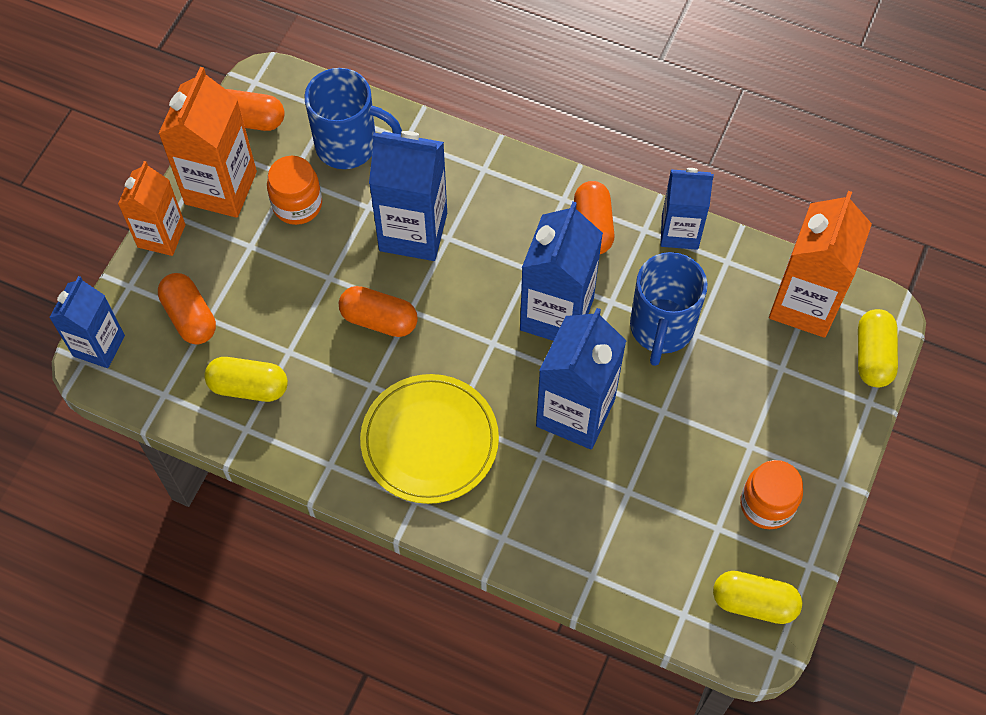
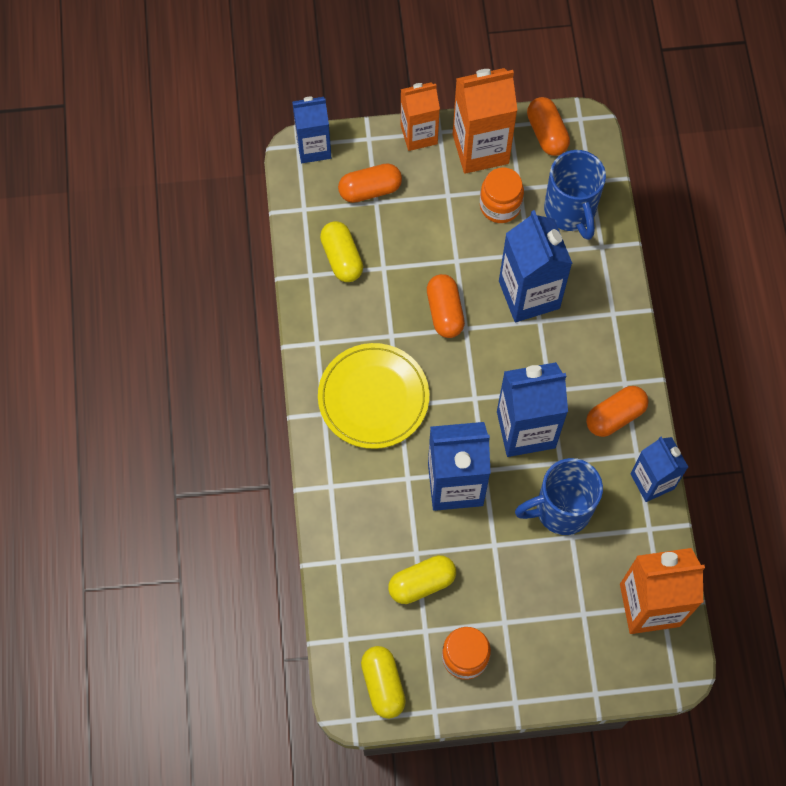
camera: 60 degrees right, 5 degrees up
orange capsule [158,273,216,344] -> orange capsule turned 45 degrees clockwise [338,163,402,203]
yellow capsule [858,309,898,388] -> yellow capsule moved to [388,555,456,604]

